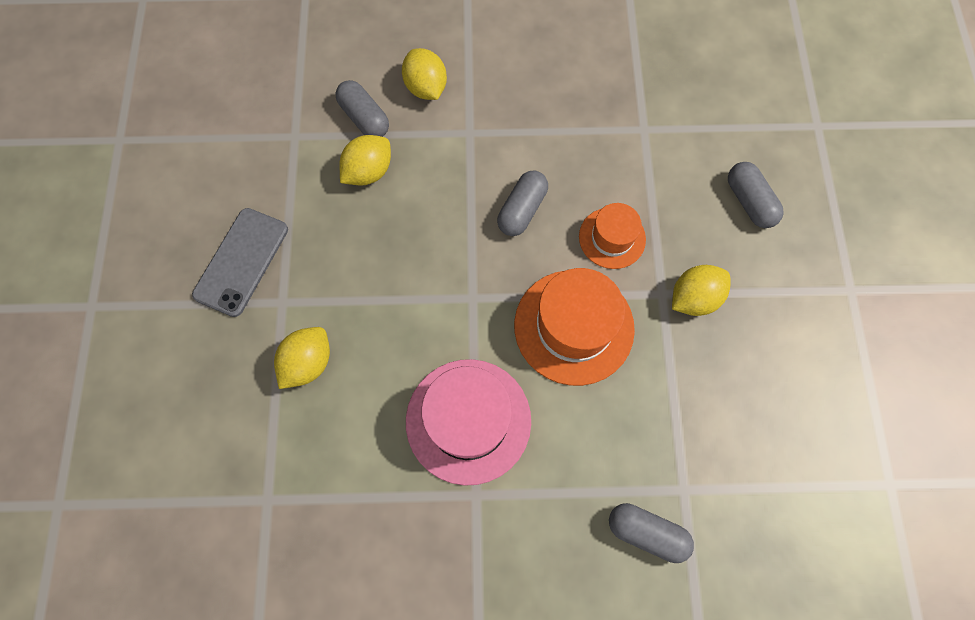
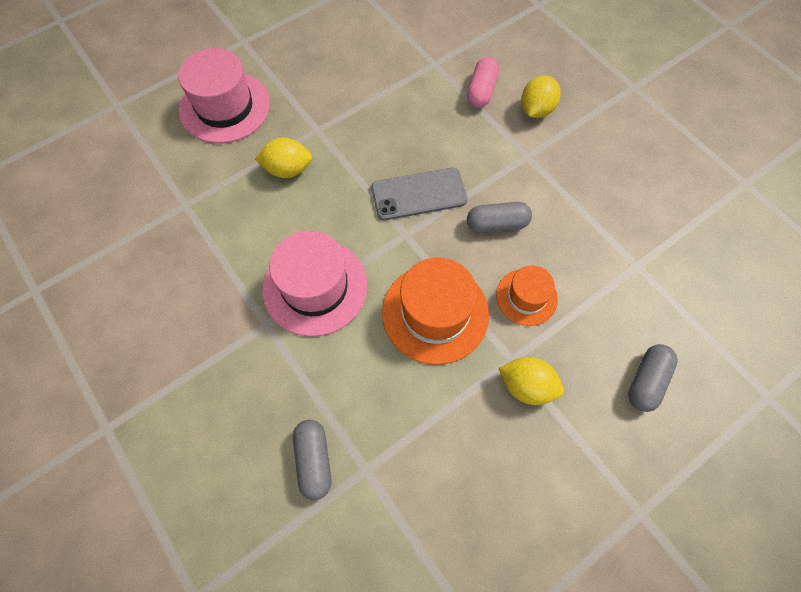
camera: 55 degrees right, 5 degrees down
grey phone [192,208,288,317] -> grey phone moved to [372,168,467,220]
grey capsule [335,80,389,137] -> pink capsule [467,57,499,108]
yellow lemon [339,135,391,186] -> none
none -> pink hat [178,48,270,143]

